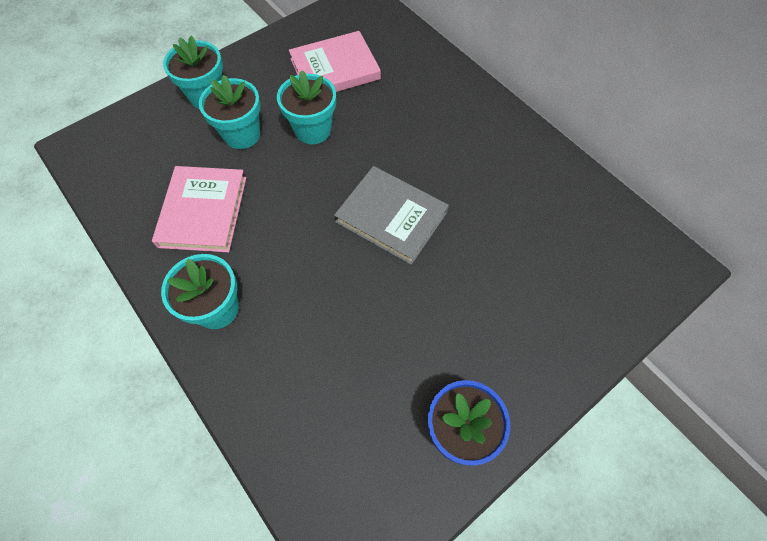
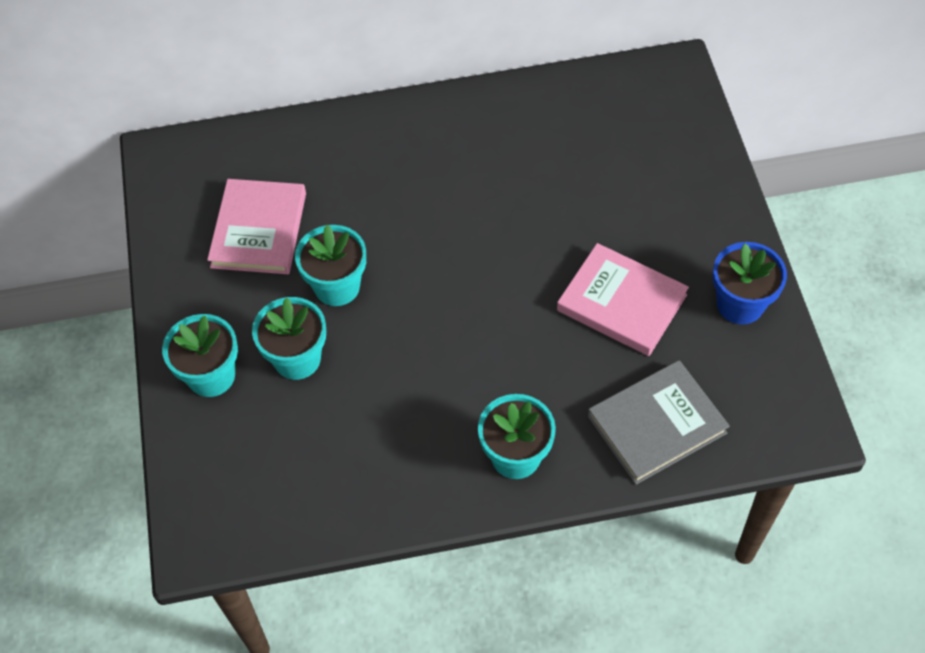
camera: 60 degrees left, 5 degrees down
pink book [152,166,246,253] -> pink book moved to [557,243,689,356]
grey book [334,166,449,265] -> grey book moved to [588,360,730,485]

